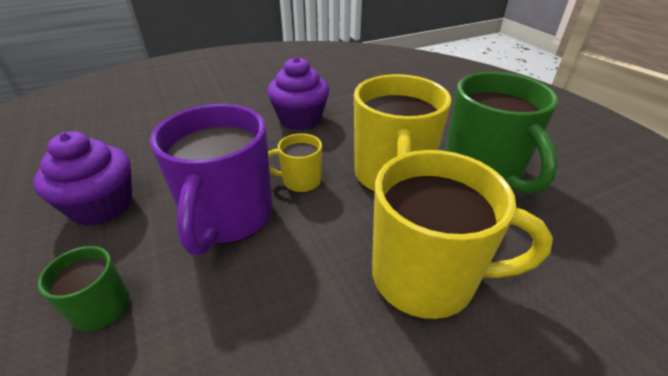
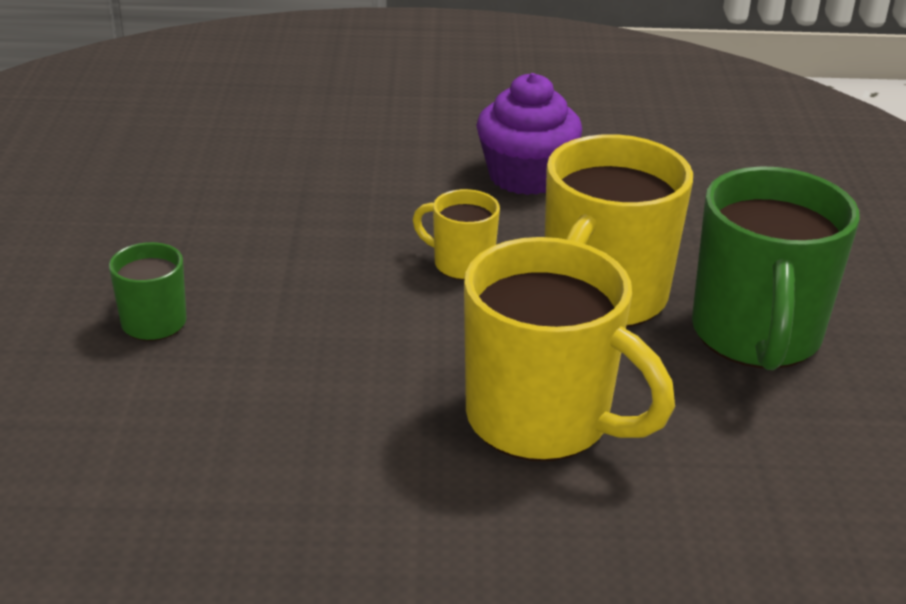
camera: 25 degrees right, 5 degrees down
purple cupcake [34,131,132,226] -> none
purple mug [150,104,272,255] -> none

